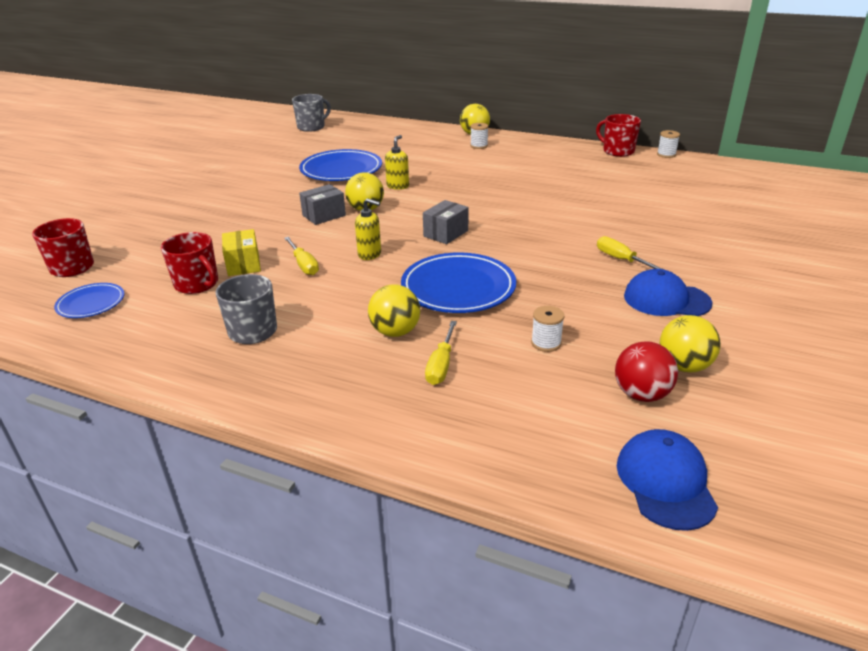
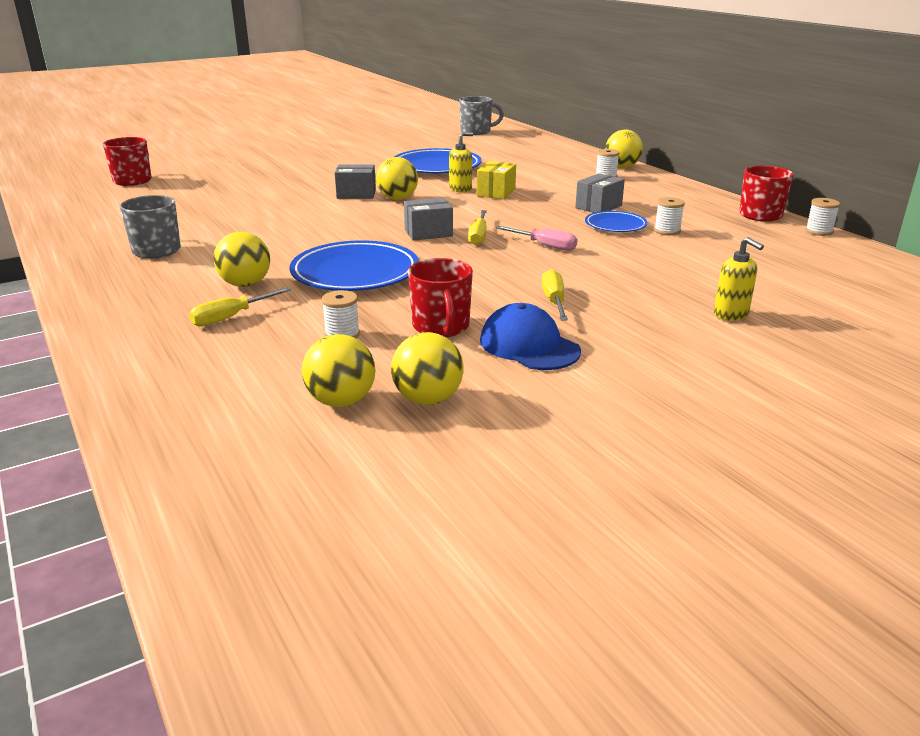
camera: 35 degrees right, 5 degrees down
blue plate [54,283,124,318] -> blue plate moved to [585,211,648,232]
red mug [161,232,218,294] -> red mug moved to [408,258,473,337]
yellow box [222,229,261,276] -> yellow box moved to [477,161,516,199]
yellow screwdriver [284,237,319,275] -> yellow screwdriver moved to [468,210,487,245]
yellow soap dispenser [355,198,381,260] -> yellow soap dispenser moved to [714,237,764,321]
red ball [615,341,678,402] -> yellow ball [302,334,375,407]
blue cap [617,429,718,531] -> none
none -> pink screwdriver [495,226,578,251]
none -> grey box [575,173,625,213]
none -> white spool [654,197,685,235]

